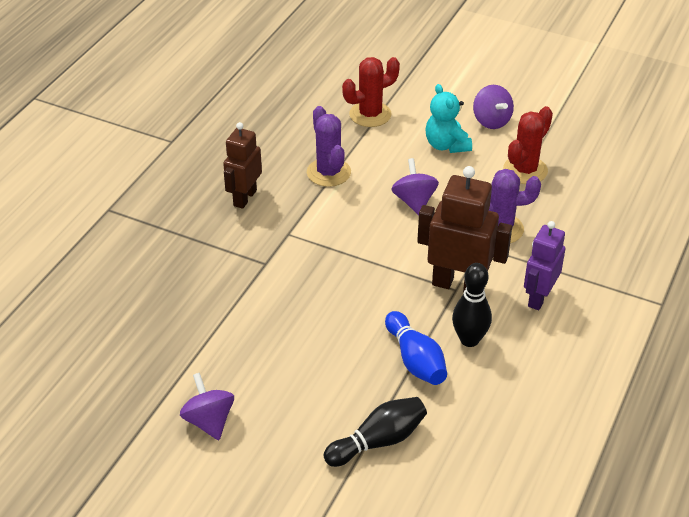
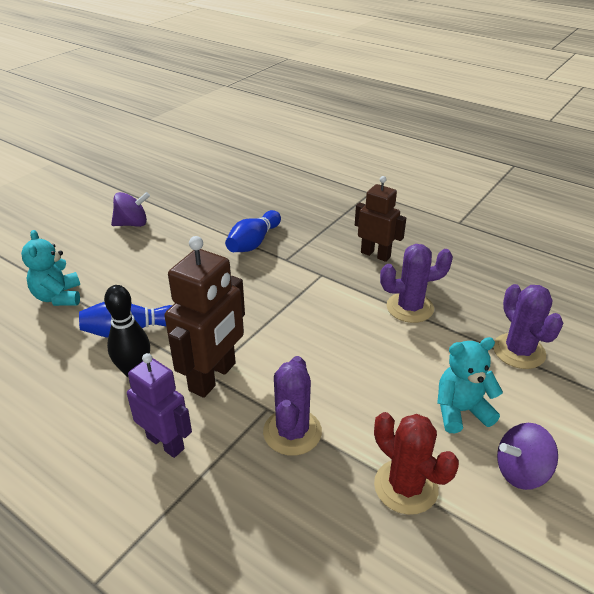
camera: 100 degrees right, 5 degrees down
black bowling pin [324,397,427,467] -> turquoise teddy bear [21,230,80,306]
red cactus [342,57,400,127] -> purple cactus [493,284,563,369]
purple spinning top [392,158,439,215] -> none
none -> blue bowling pin [225,210,281,252]

